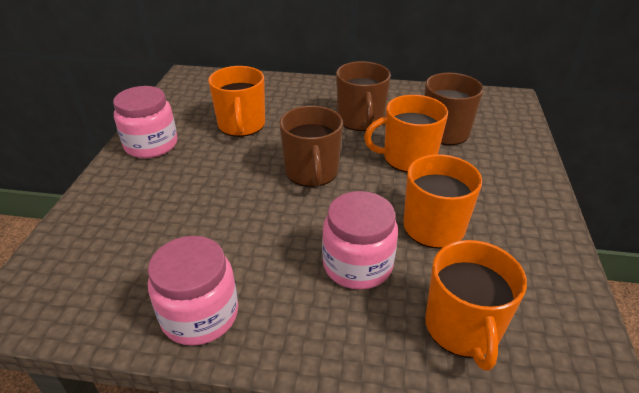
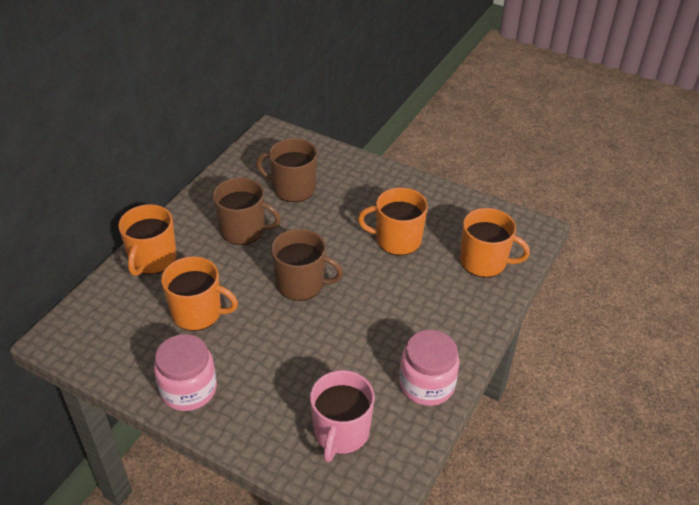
camera: 70 degrees left, 5 degrees up
pink jar [322,191,398,290] -> none
orange mug [364,95,448,172] -> orange mug moved to [118,204,177,276]
none -> pink mug [310,370,375,462]

